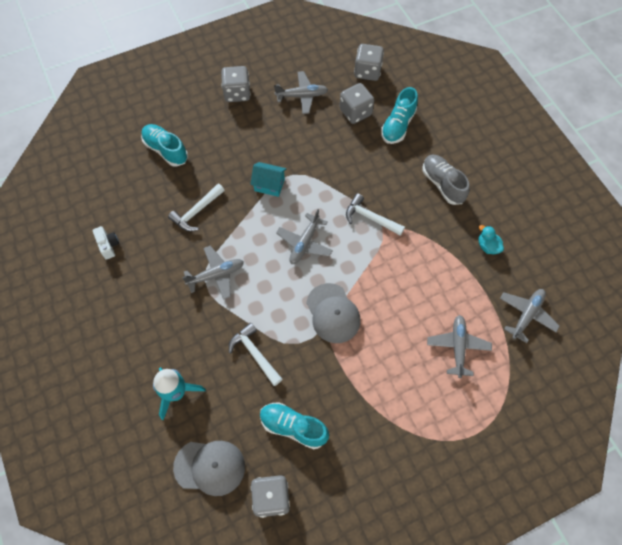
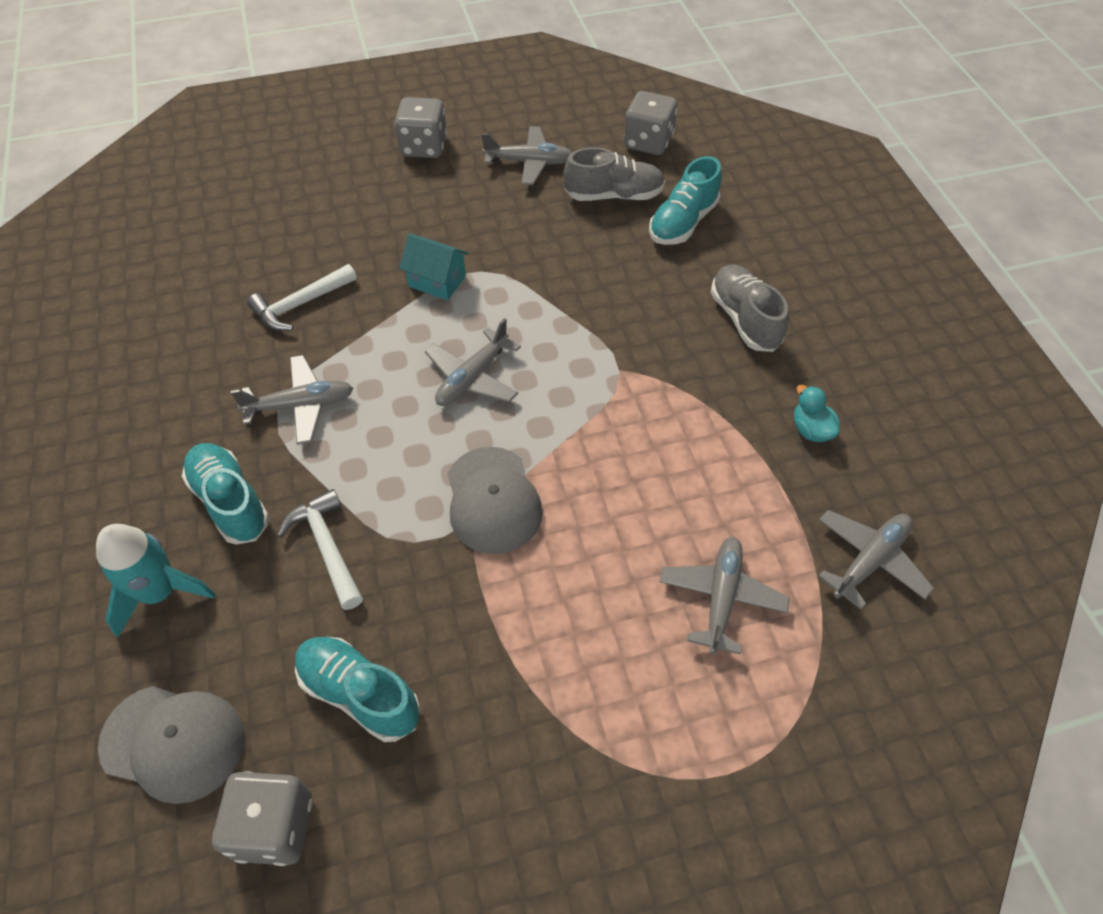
camera: 10 degrees right, 10 degrees down
white camera [93,226,119,260] -> none
turquoise shoe [141,124,188,167] -> turquoise shoe moved to [182,443,269,544]
grey dice [340,83,374,124] -> grey shoe [563,147,665,201]
white hammer [346,193,405,236] -> none

